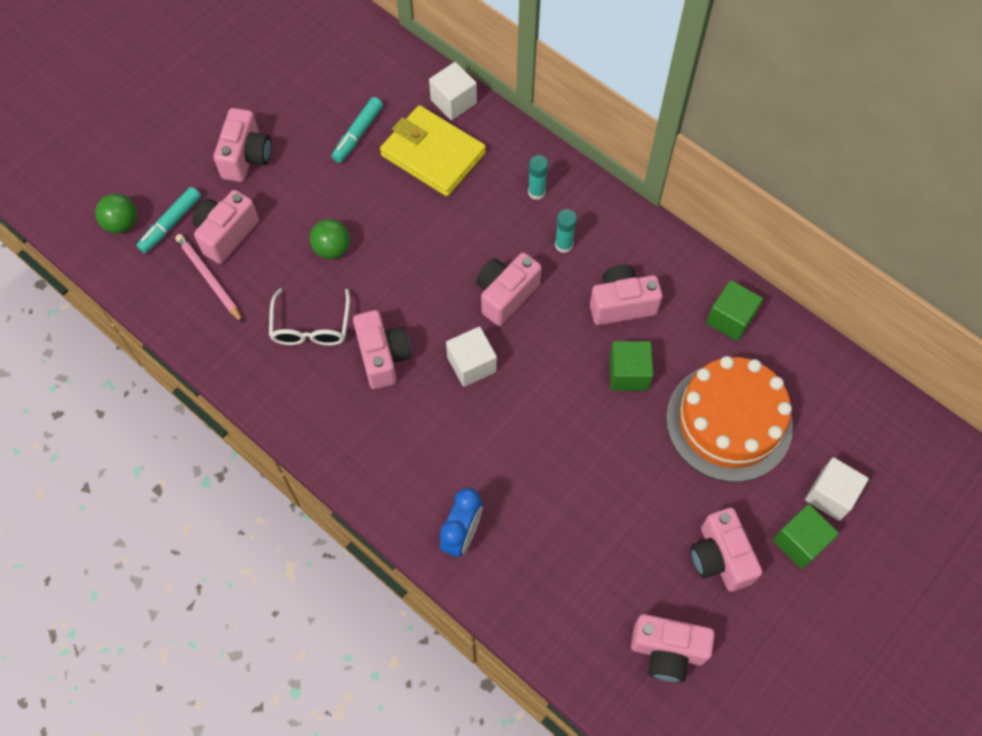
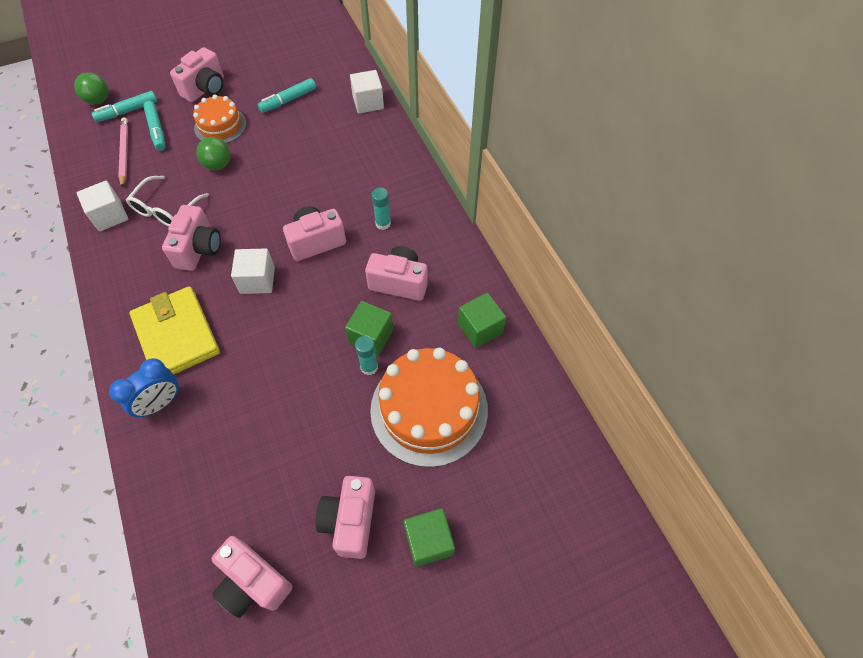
camera: 25 degrees right, 5 degrees down
pink camera [192,190,259,264] -> turquoise marker [143,101,166,151]
yellow wallet [380,105,486,196] -> yellow wallet moved to [129,286,220,375]
turquoise glue stick [528,155,548,200] -> turquoise glue stick moved to [355,336,378,375]
white cube [805,457,869,521] -> white cube moved to [76,181,128,232]
none -> orange cake [193,95,246,143]

